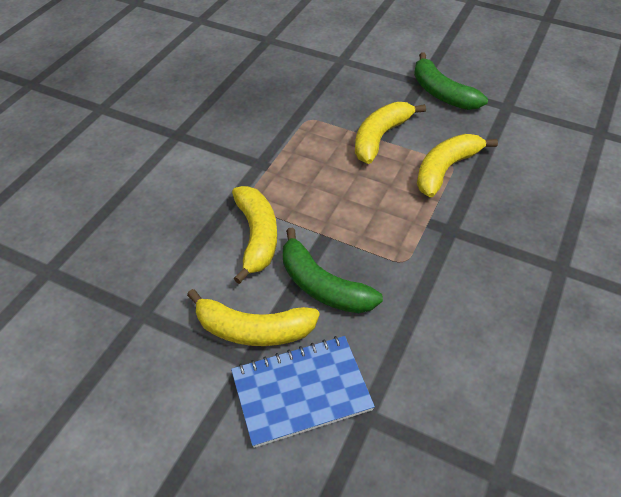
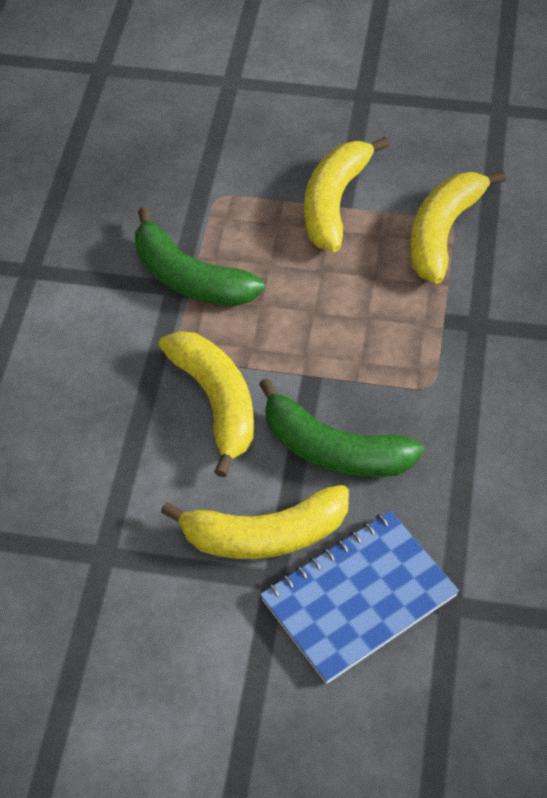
camera: 15 degrees left, 5 degrees up
green banana [414,52,488,110] -> green banana moved to [135,207,265,306]

